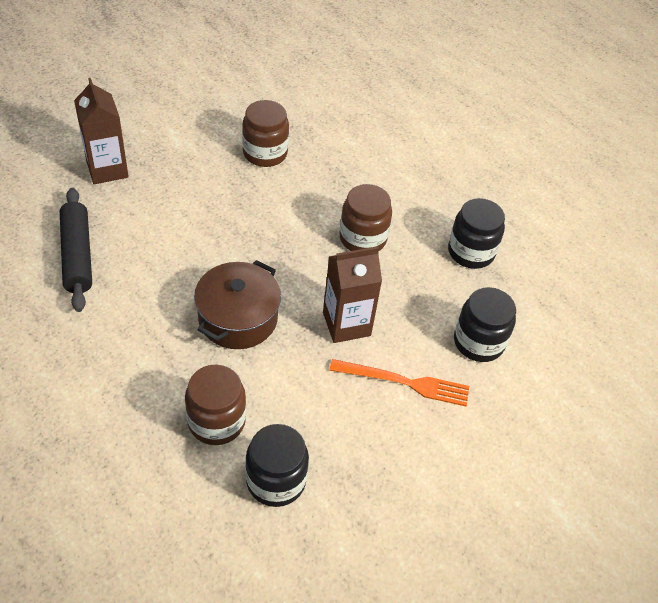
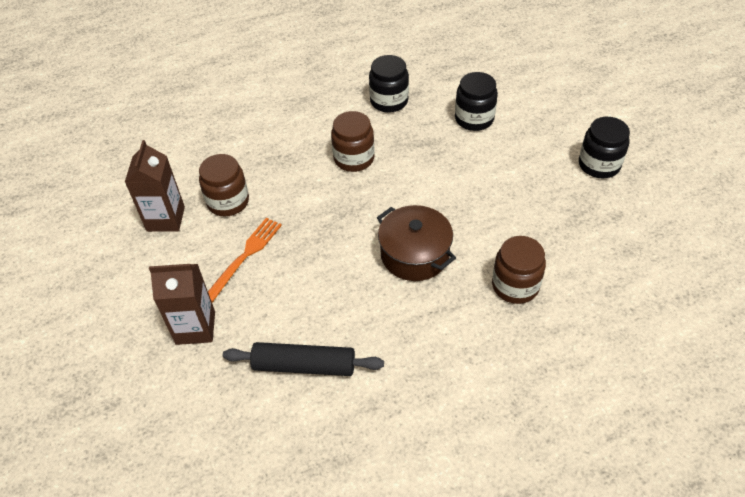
camera: 65 degrees left, 0 degrees up
black jar [245,424,309,507] -> black jar moved to [579,117,630,178]
brown carton [323,247,382,343] -> brown carton moved to [125,140,185,232]
orange fork [329,359,469,406] -> orange fork moved to [208,218,282,303]

